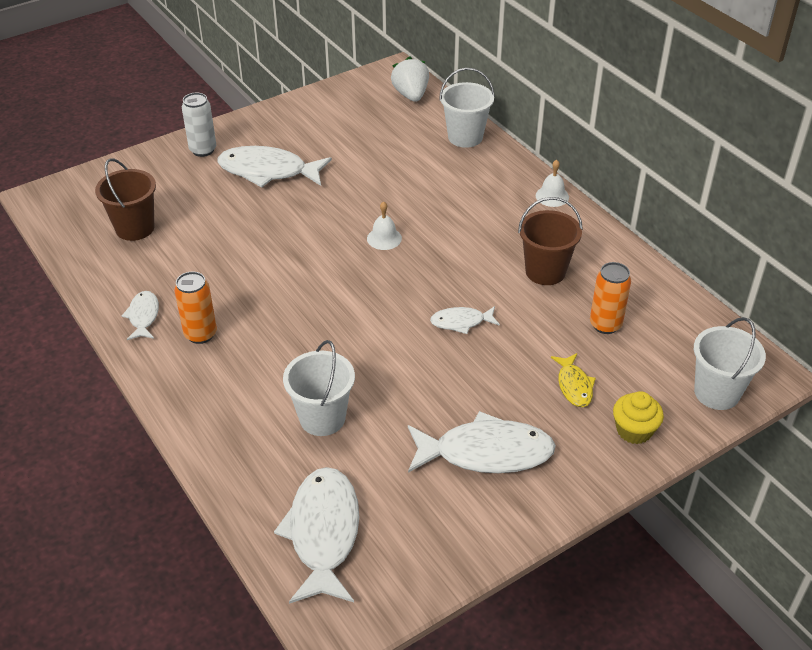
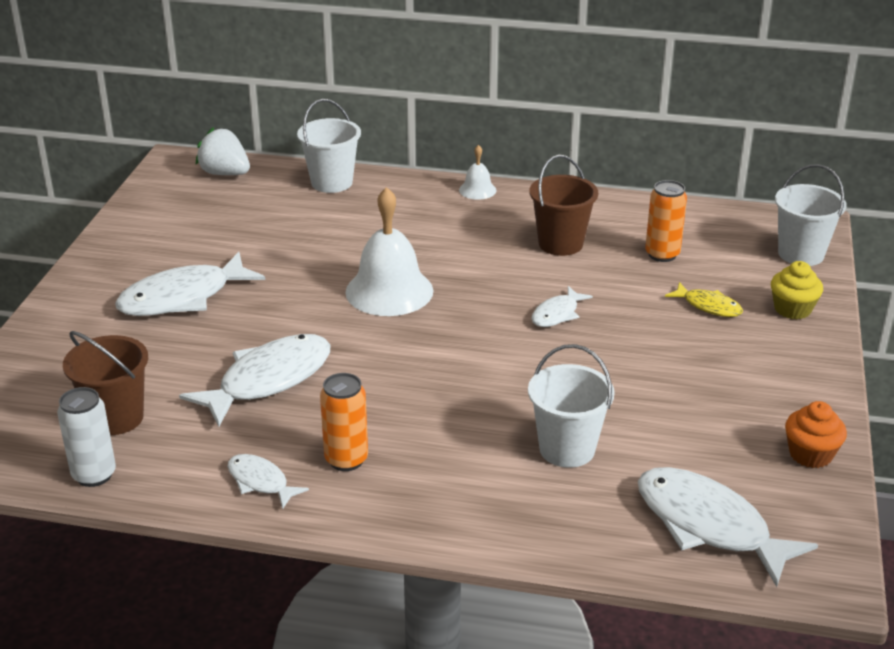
camera: 45 degrees left, 10 degrees down
white can [182,92,216,157] -> white can moved to [57,387,116,487]
white bell [367,201,402,250] -> white bell [345,187,433,316], size x2.07
white fish [408,411,556,473] -> white fish moved to [179,334,330,426]
none -> orange cupcake [785,401,847,468]

